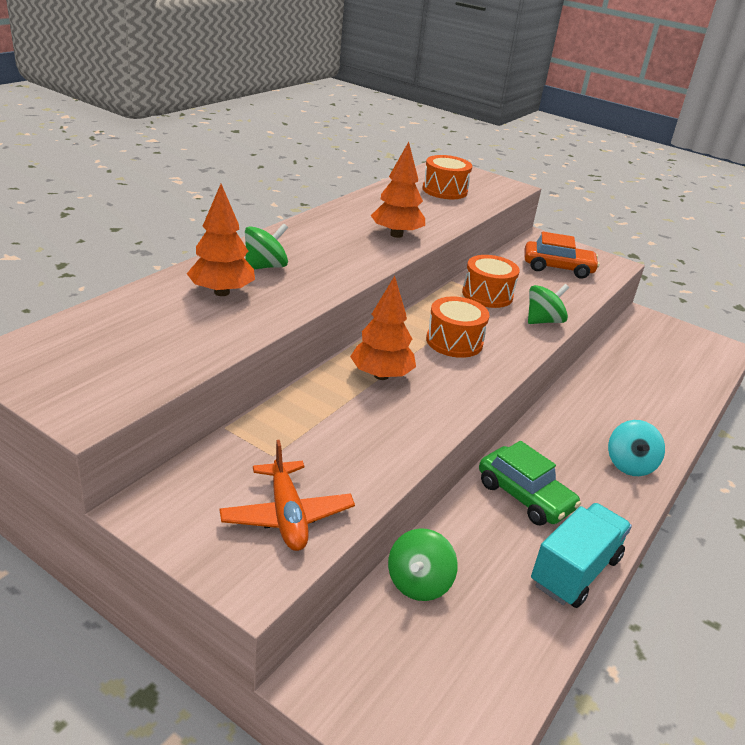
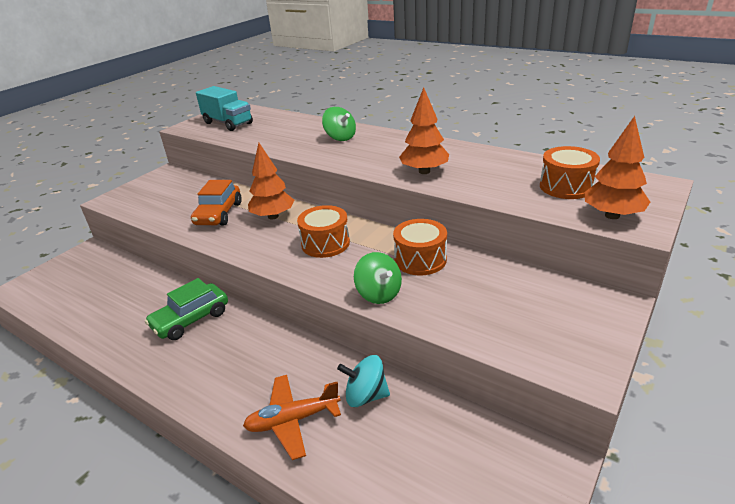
camera: 95 degrees right, 0 degrees up
orange tree [187,184,255,296] -> orange tree moved to [585,116,650,219]
orange plane [219,440,355,551] -> orange plane moved to [243,375,341,460]
green spinning top [388,528,458,601] -> none
orange car [525,232,600,279] -> orange car moved to [191,180,242,226]
turquoise truck [531,503,632,608] -> turquoise truck moved to [196,86,253,131]
turquoise spinning top [608,420,665,476] -> turquoise spinning top moved to [337,355,390,407]

